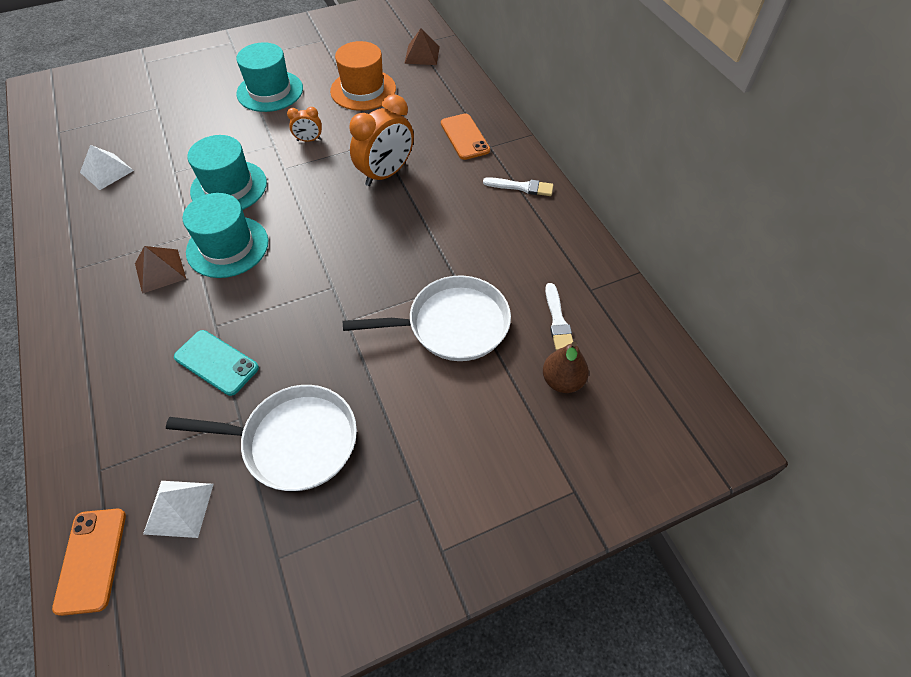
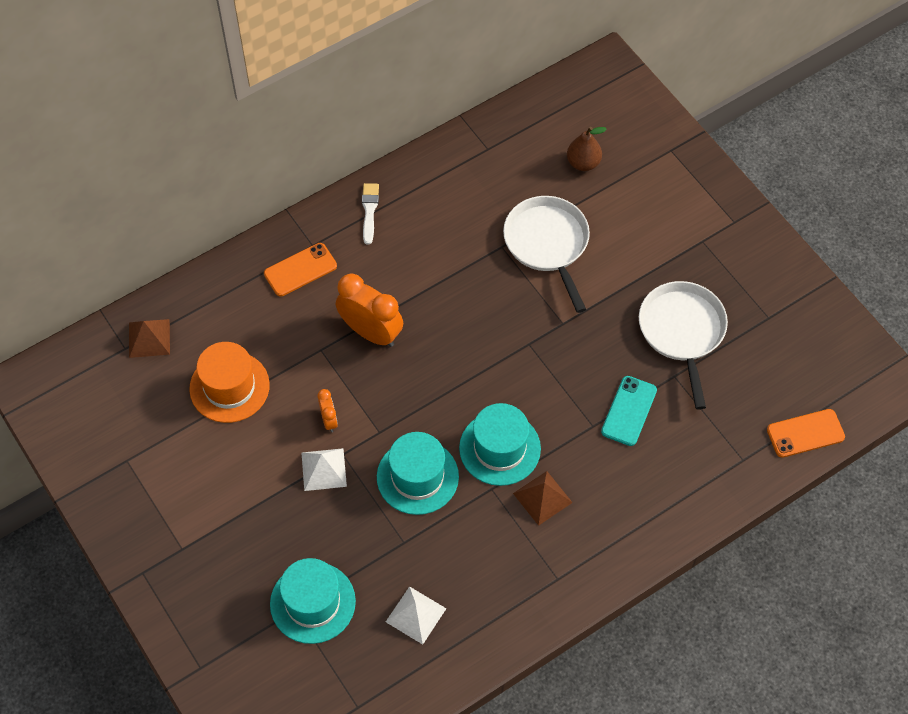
camera: 100 degrees left, 5 degrees up
white pyramid [143,481,214,538] -> white pyramid moved to [302,448,347,491]
turquoise hat [236,42,303,112] -> turquoise hat moved to [270,558,356,644]
white brush [545,283,573,351] -> none

